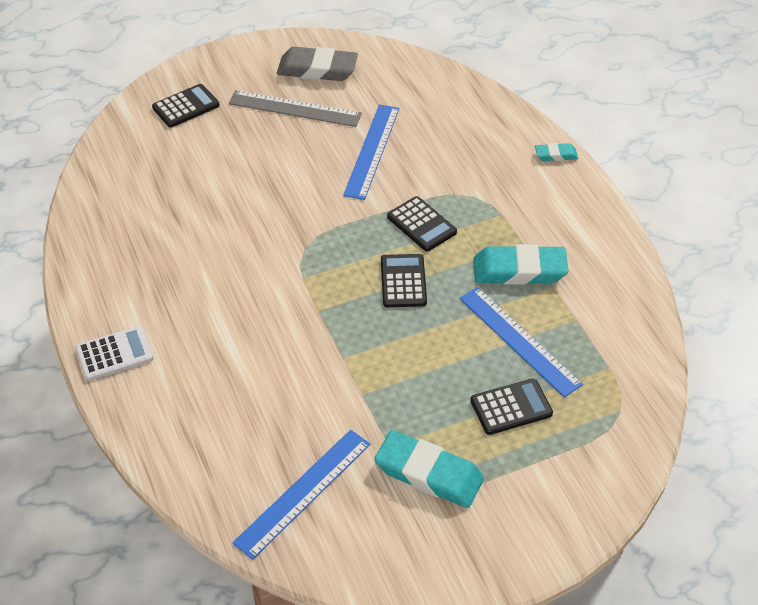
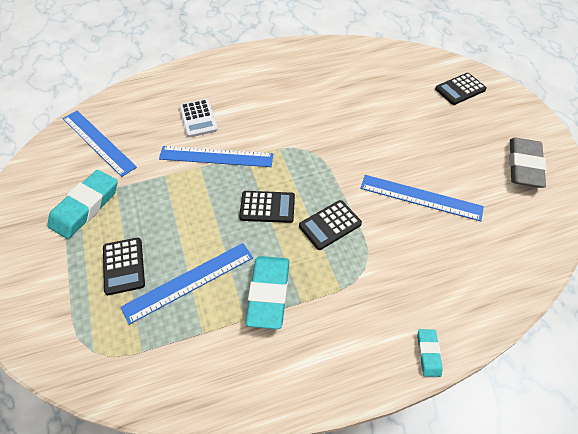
camera: 95 degrees right, 5 degrees up
white calculator [75,326,154,381] -> white calculator moved to [179,99,218,137]
black calculator [152,84,219,128] -> black calculator turned 90 degrees clockwise [435,73,487,105]
grey ruler [229,90,362,127] -> none
none -> blue ruler [159,146,273,167]

